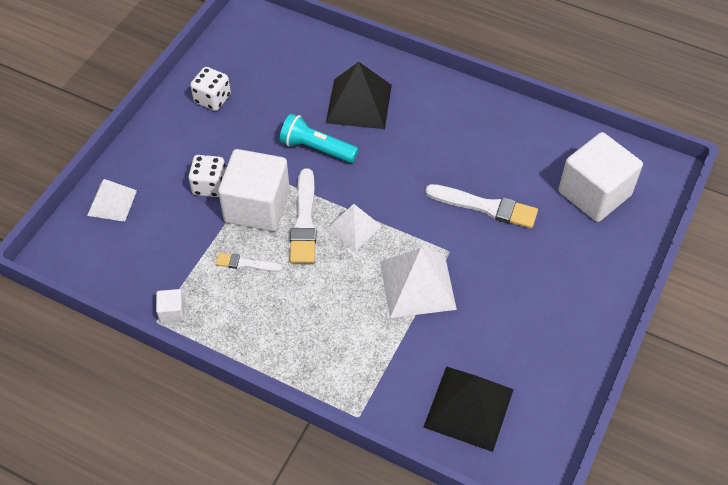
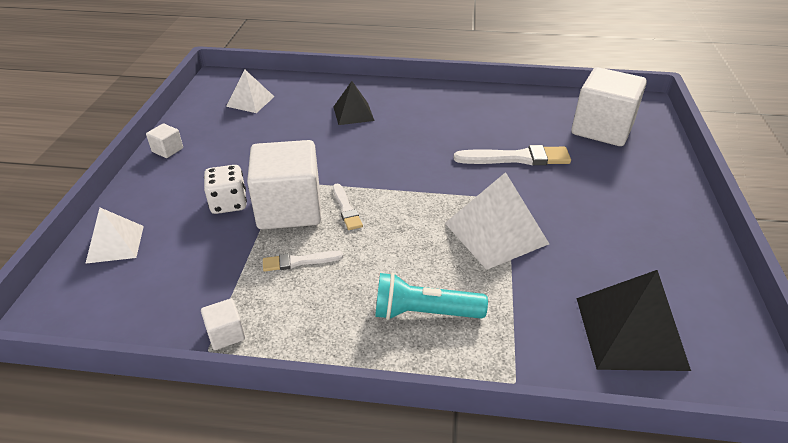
camera: 20 degrees left, 15 degrees down
white dice [190,67,231,111] -> none
turquoise flashlight [279,113,359,163] -> turquoise flashlight moved to [375,272,488,320]
white brush [290,168,317,263] -> white brush [333,184,363,230], size x0.57
black pyramid [326,62,392,129] -> black pyramid [333,81,375,125], size x0.62
white pyramid [326,204,382,251] -> white pyramid moved to [226,69,274,113]
none -> white cube [146,124,183,158]

